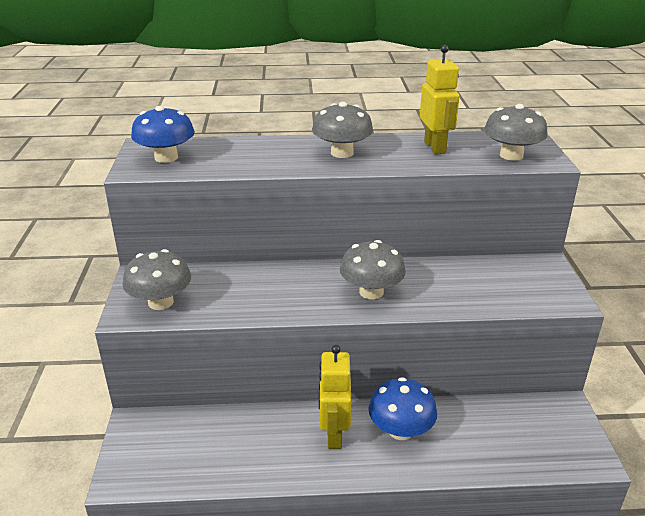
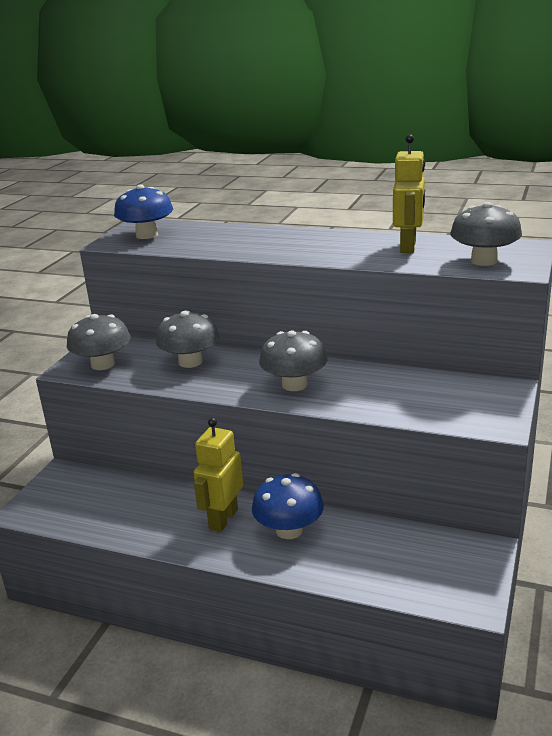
camera: 25 degrees right, 5 degrees down
grey mushroom [312,102,373,158] -> grey mushroom moved to [156,310,219,368]

